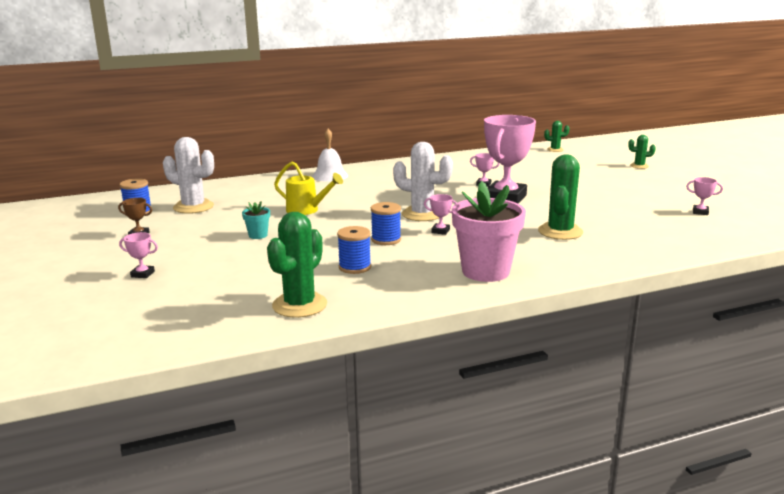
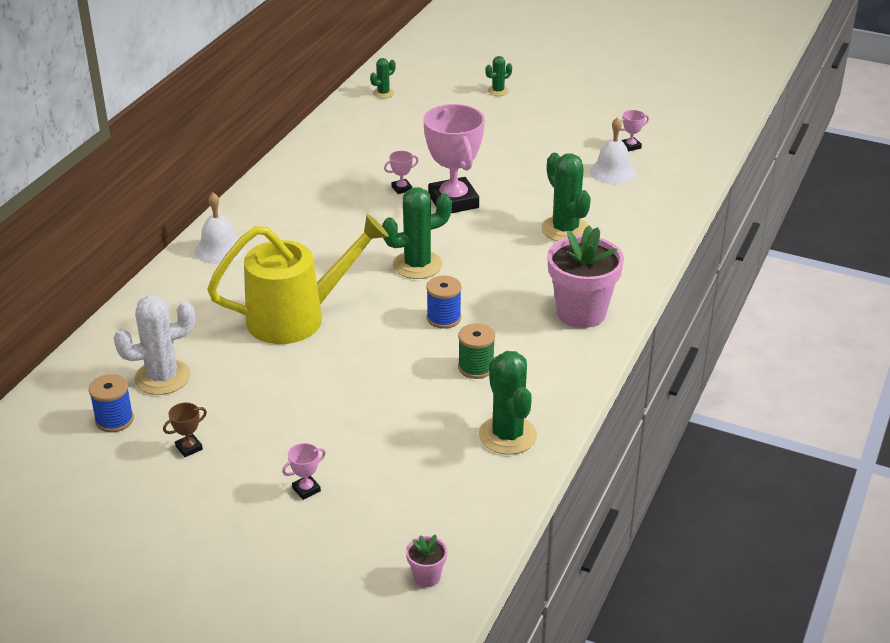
camera: 45 degrees left, 15 degrees up
turquoise flower pot [242,201,270,239] -> none
yellow watering can [274,162,343,215] -> yellow watering can [207,214,389,344], size x1.84
blue spool [337,226,371,274] -> green spool [458,323,495,379]
white cactus [393,142,453,221] -> green cactus [382,187,452,279]
pink trophy [424,194,457,235] -> none
none -> pink flower pot [406,535,447,587]
none -> white bell [590,117,636,184]

